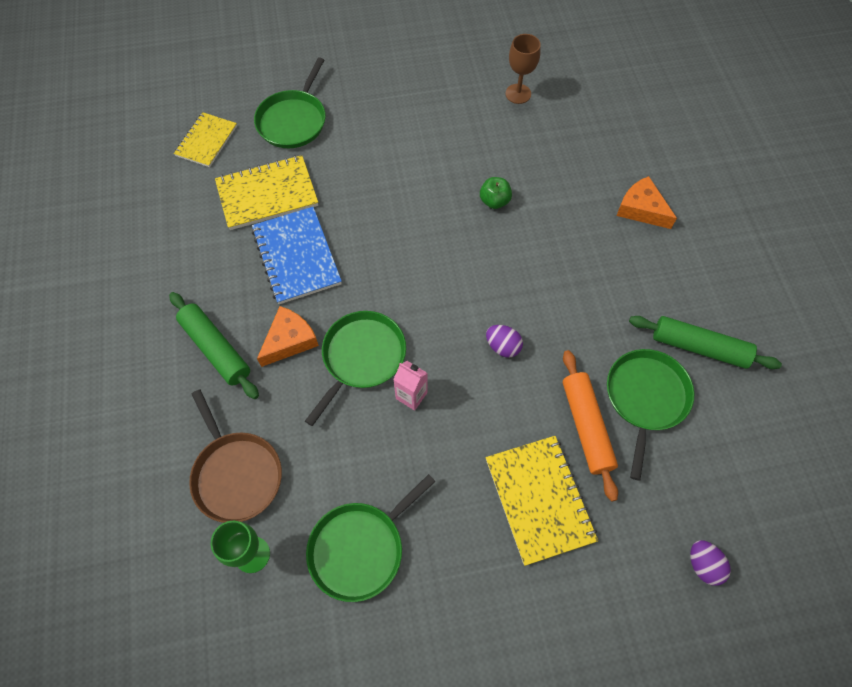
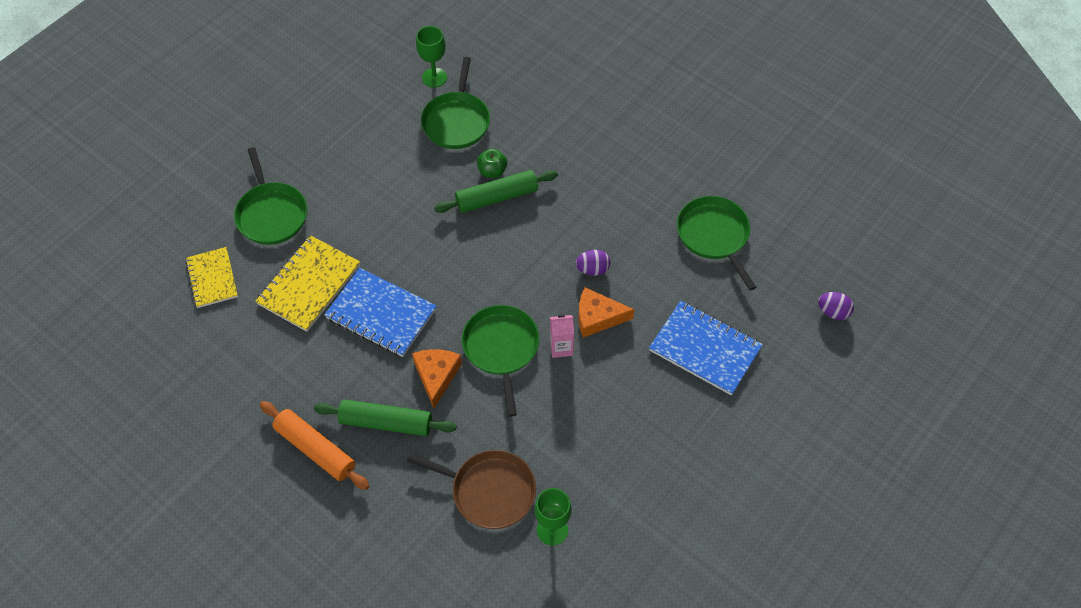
camera: 40 degrees left, 5 degrees down
green pan [306,474,436,602] -> green pan moved to [421,57,490,149]
yellow notebook [486,436,598,566] -> blue notebook [649,301,763,395]
brown goblet [505,34,541,104] -> green goblet [416,26,447,88]
orange rolling pin [563,350,618,502] -> orange rolling pin moved to [260,401,369,490]
orange cheese [617,176,677,229] -> orange cheese moved to [578,287,634,338]
green rolling pin [629,316,782,369] -> green rolling pin moved to [434,170,558,213]

